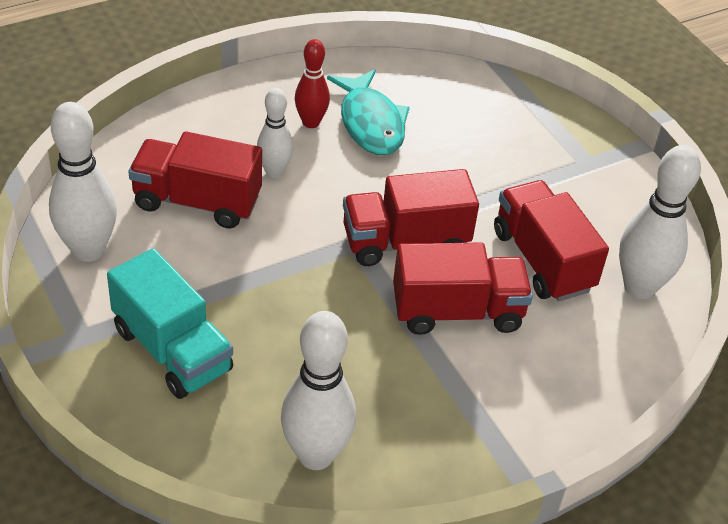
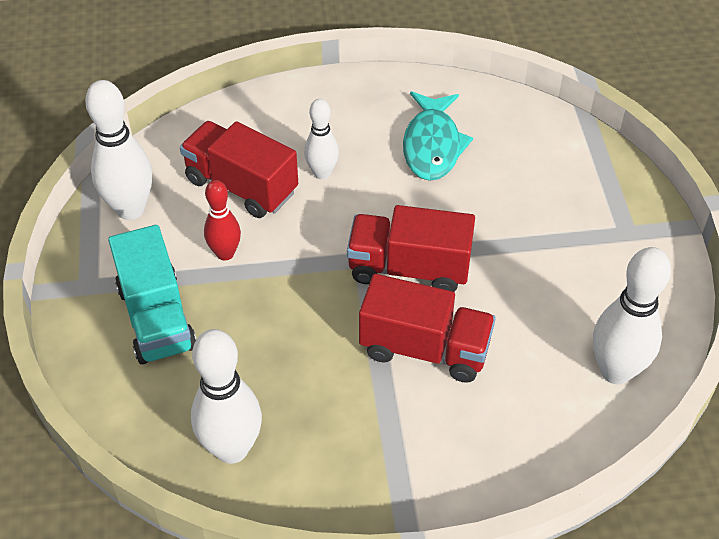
camera: 25 degrees right, 5 degrees up
red bowling pin [295,39,330,128] -> red bowling pin moved to [204,180,241,261]
red truck [494,180,609,301] -> none

